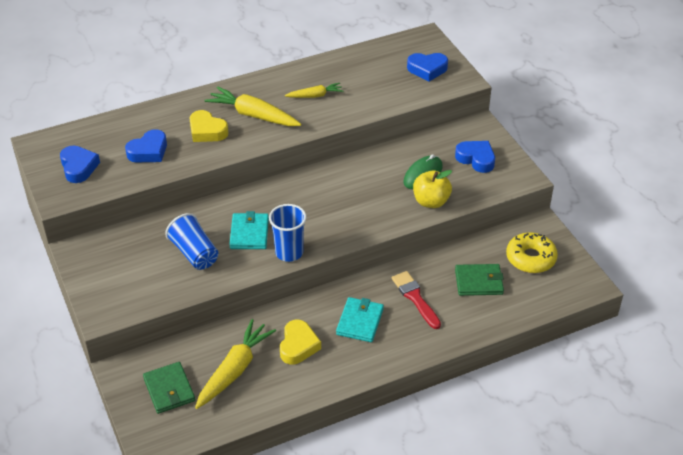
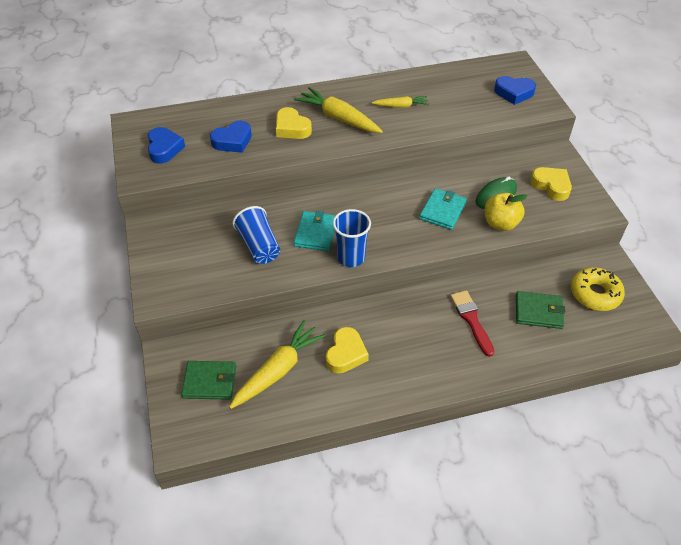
camera: 10 degrees right, 5 degrees up
green wallet [143,362,195,414] -> green wallet turned 75 degrees counterclockwise [181,361,236,400]
turquoise wallet [336,297,384,342] -> turquoise wallet moved to [419,188,467,230]
blue heart [455,141,495,173] -> yellow heart [530,167,572,201]

